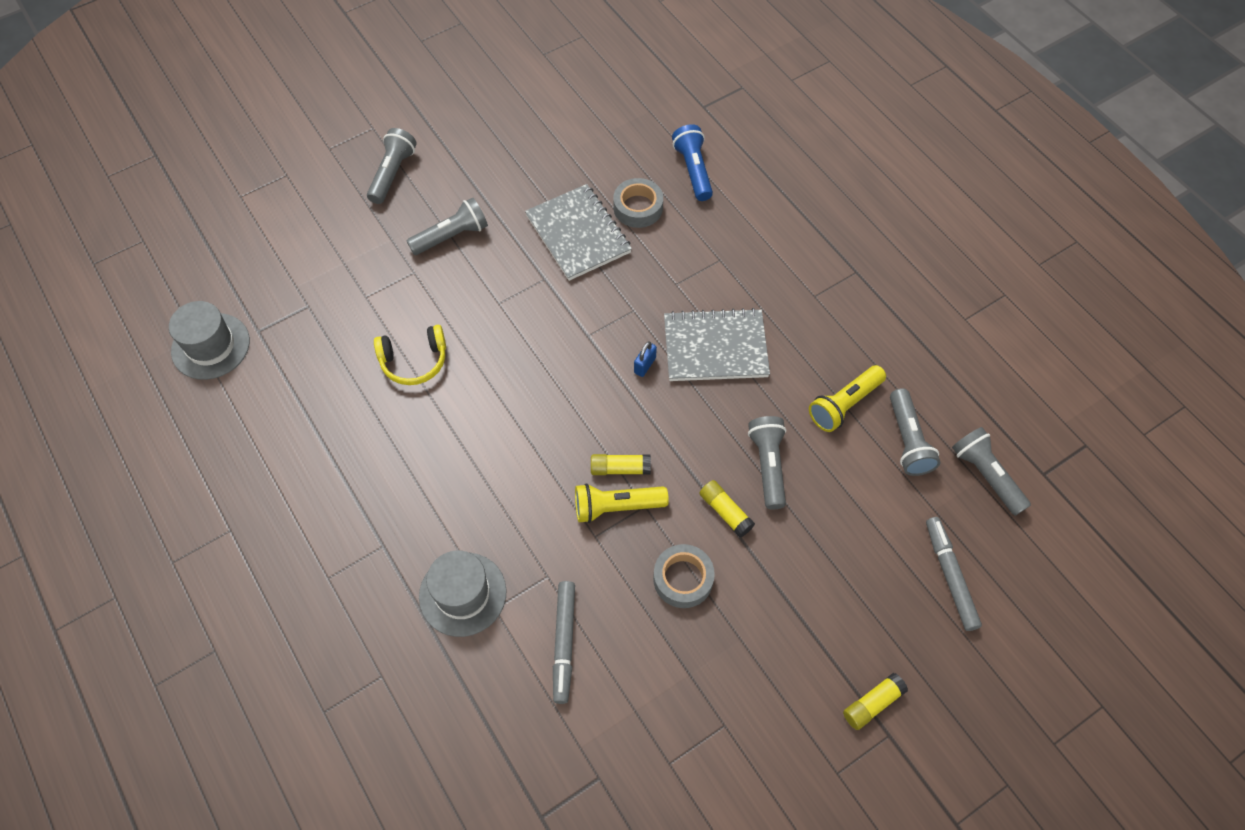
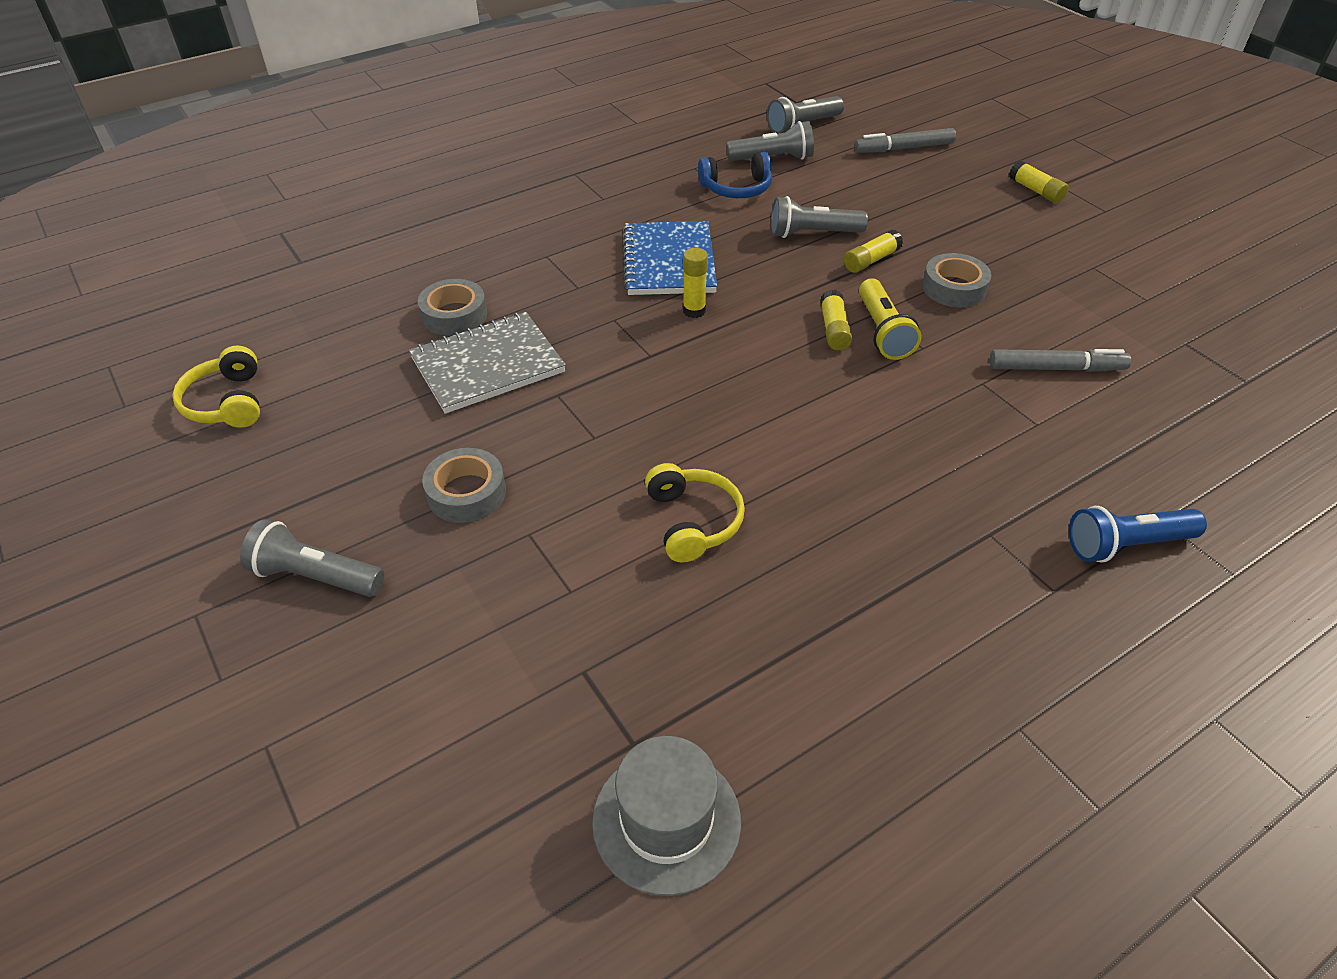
camera: 90 degrees left, 15 degrees down
grey flashlight [407,197,488,255] -> grey tape [422,448,506,523]
grey hat [419,551,507,637] -> none
blue padlock [634,342,657,377] -> yellow glue stick [683,248,708,318]
grey notebook [664,308,770,381] -> blue notebook [622,221,717,295]
blue flashlight [672,124,713,201] -> blue flashlight moved to [1069,506,1207,563]
yellow flashlight [809,365,886,432] -> blue headphones [698,152,772,198]
none -> yellow headphones [172,345,260,428]

